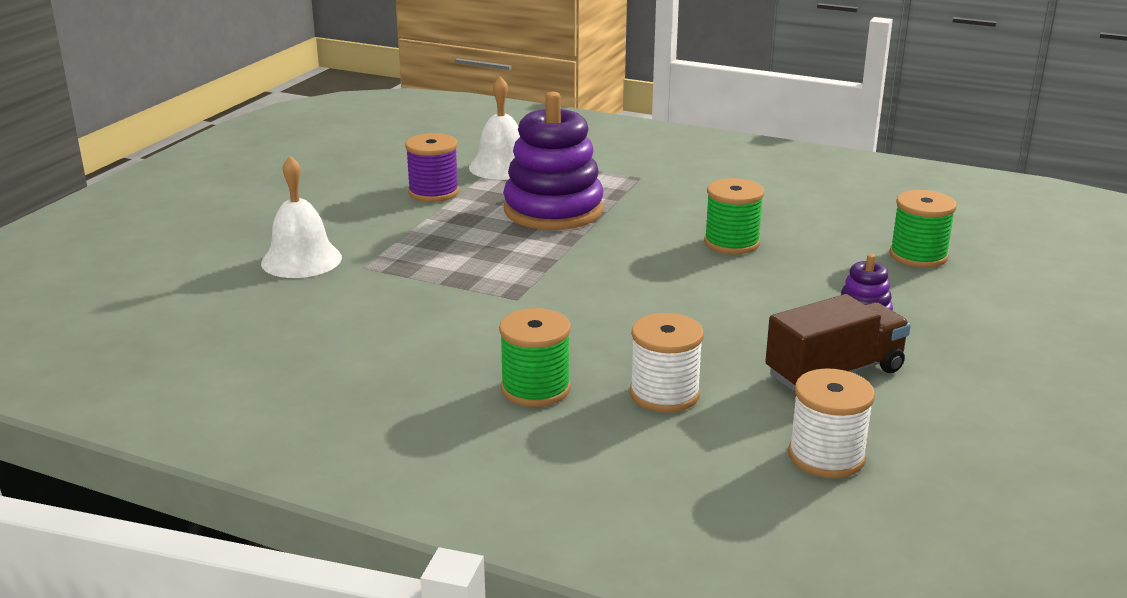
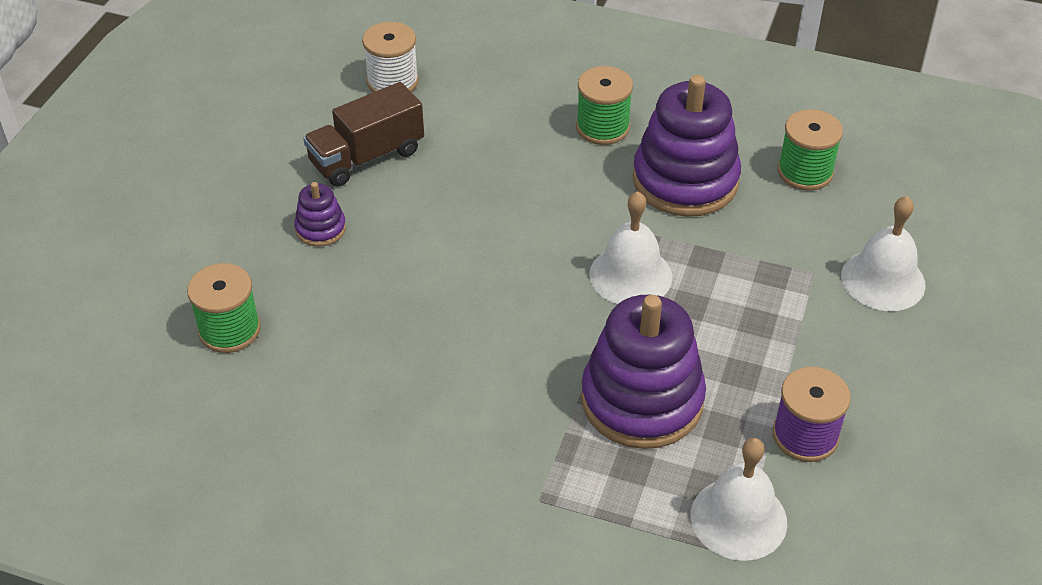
camera: 175 degrees right, 20 degrees up
white spool [630,313,704,413] -> none
green spool [704,178,764,254] -> green spool moved to [778,109,843,191]
none -> white bell [589,191,672,304]
none -> purple stacking toy [633,75,741,217]

